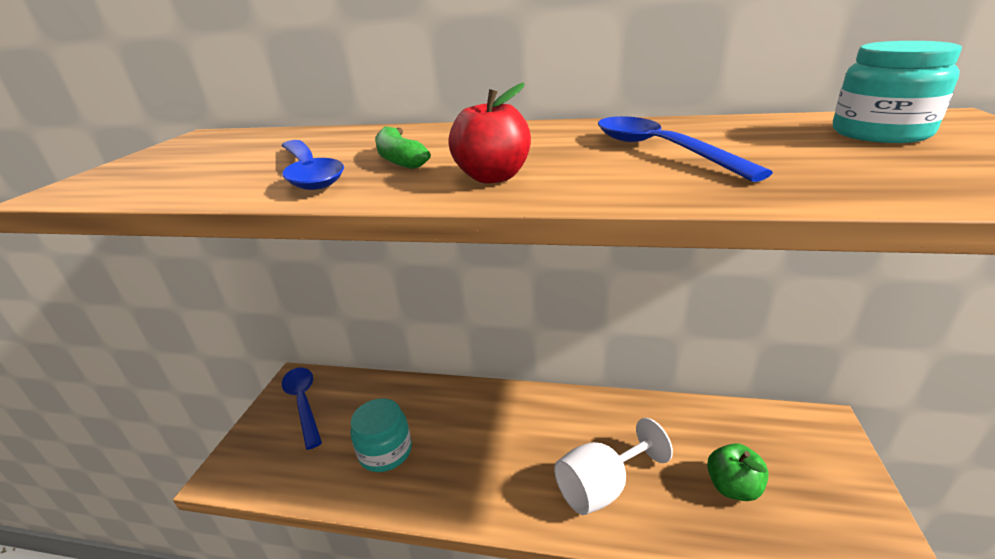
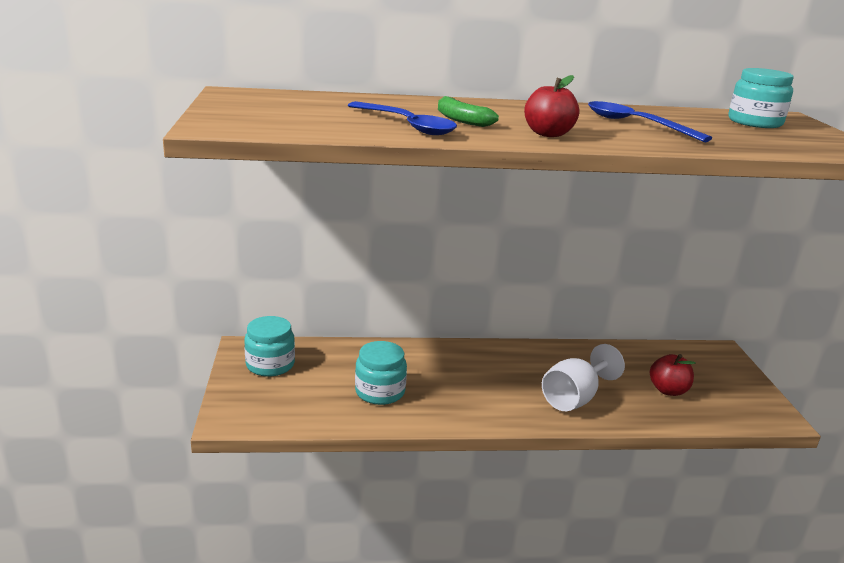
camera: 20 degrees left, 5 degrees down
blue spoon [282,368,322,450] -> turquoise jar [244,316,295,377]
green apple [707,443,769,501] -> red apple [650,354,695,396]

